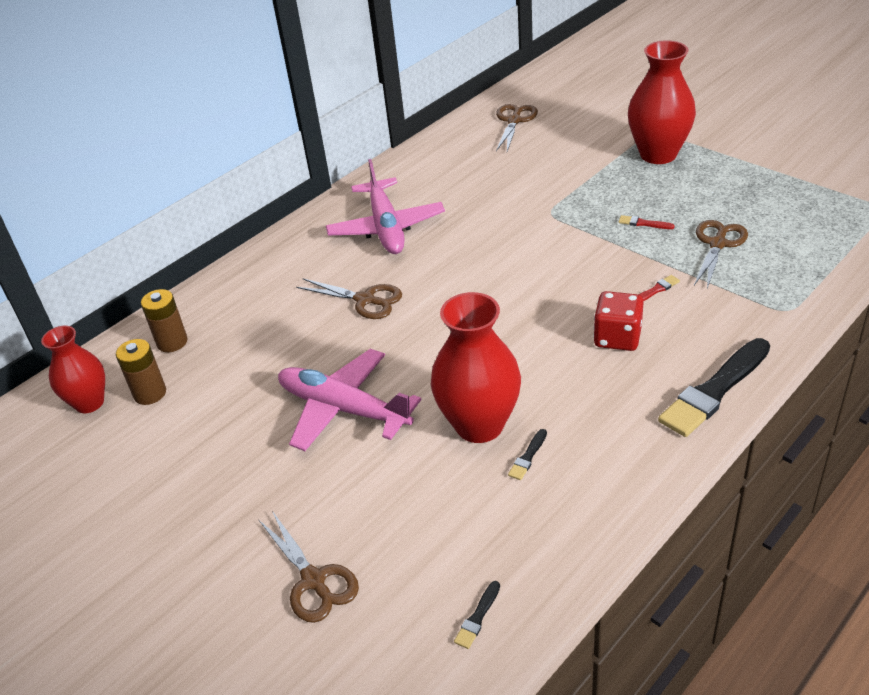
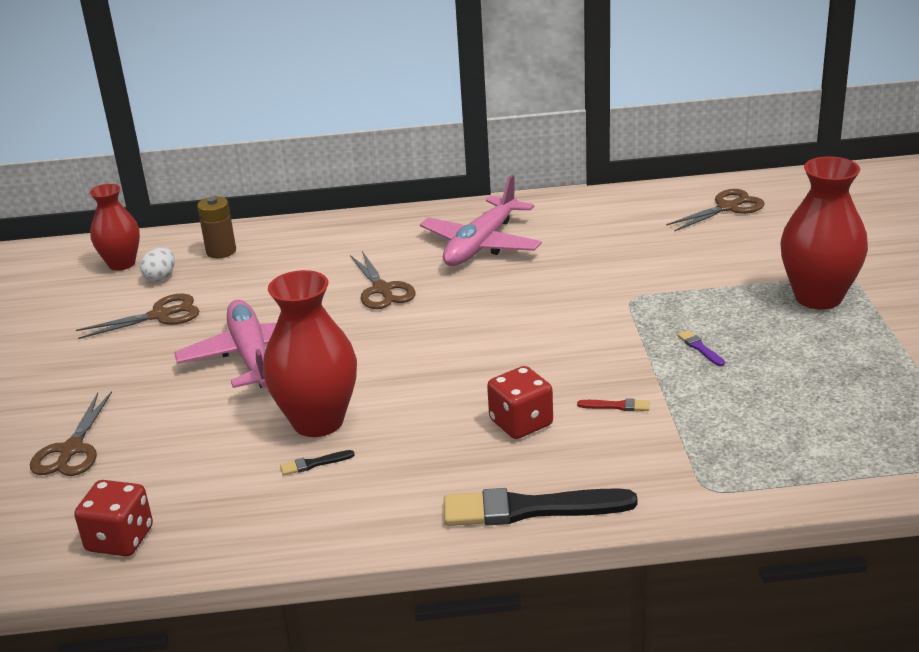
camera: 40 degrees right, 10 degrees down
brown battery [116,339,166,405] -> white egg [140,247,175,282]
black brush [454,581,500,649] -> red dice [74,480,153,557]
red brush [619,215,675,229] -> purple brush [677,330,725,366]
brown scissors [694,220,748,288] -> brown scissors moved to [76,294,200,339]

